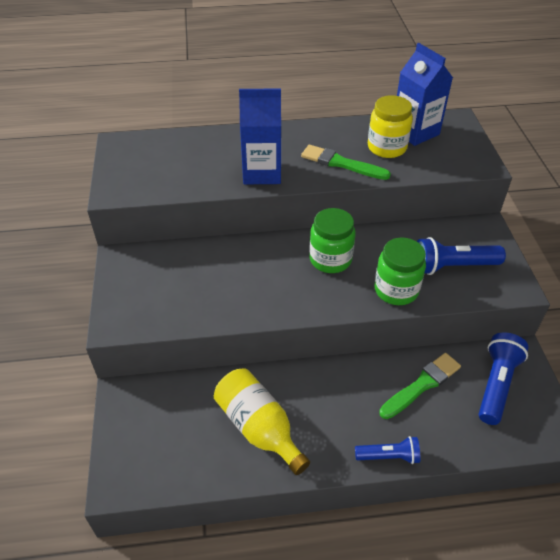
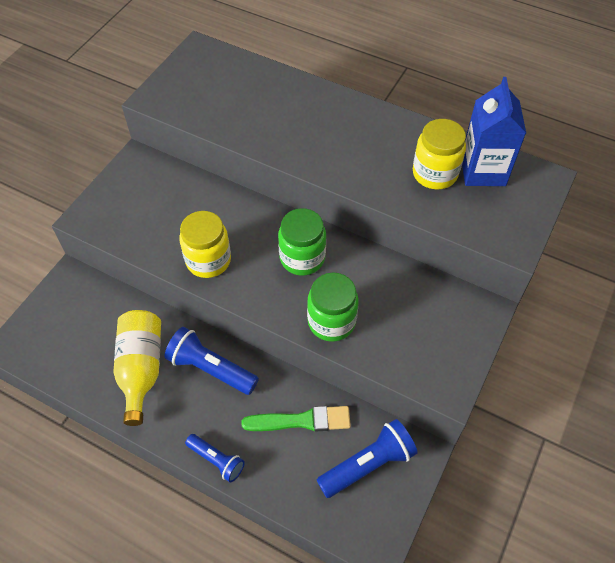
camera: 35 degrees right, 10 degrees up
blue carton [239,88,281,184] -> none
green brush [301,145,391,180] -> none
blue flashlight [417,237,506,275] -> blue flashlight moved to [165,327,259,395]
none -> yellow jar [179,211,231,278]

